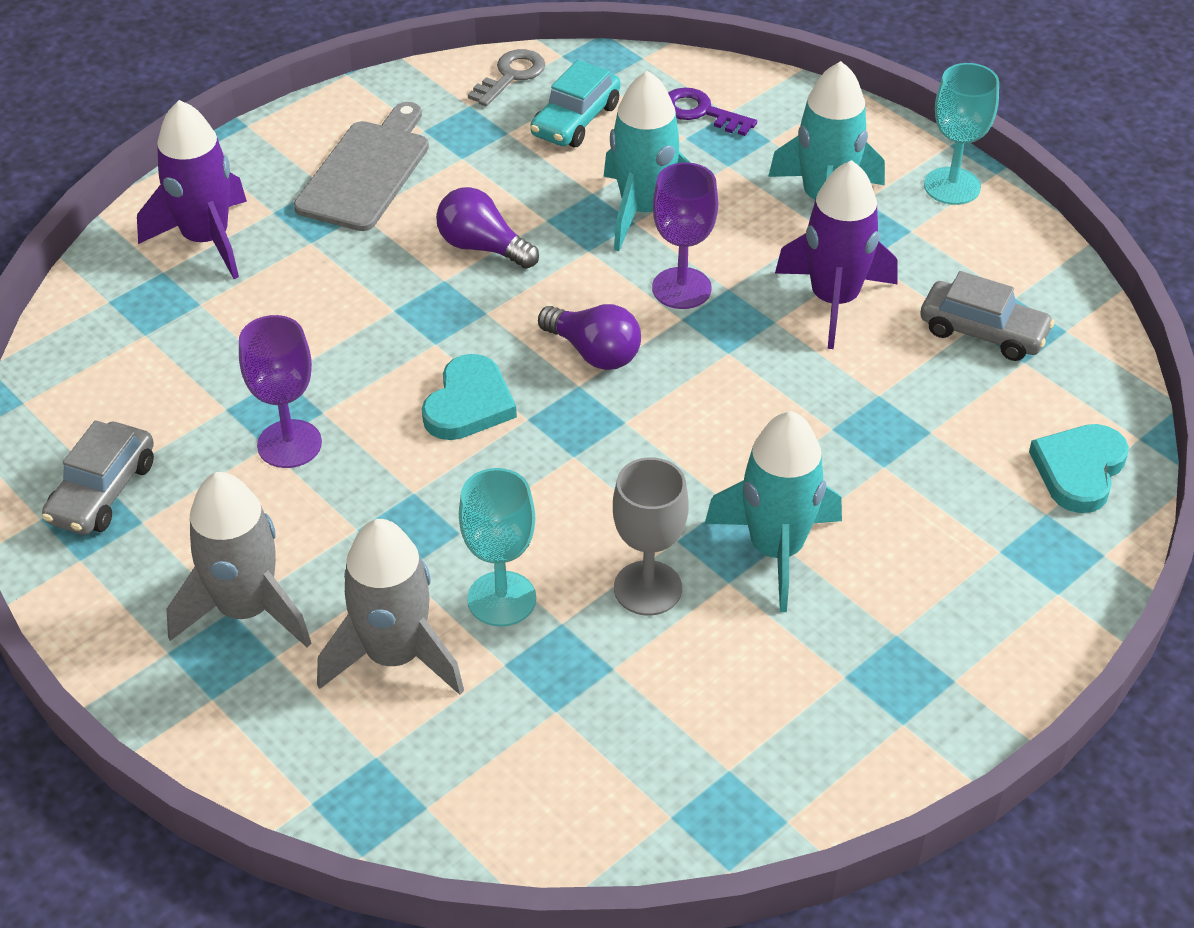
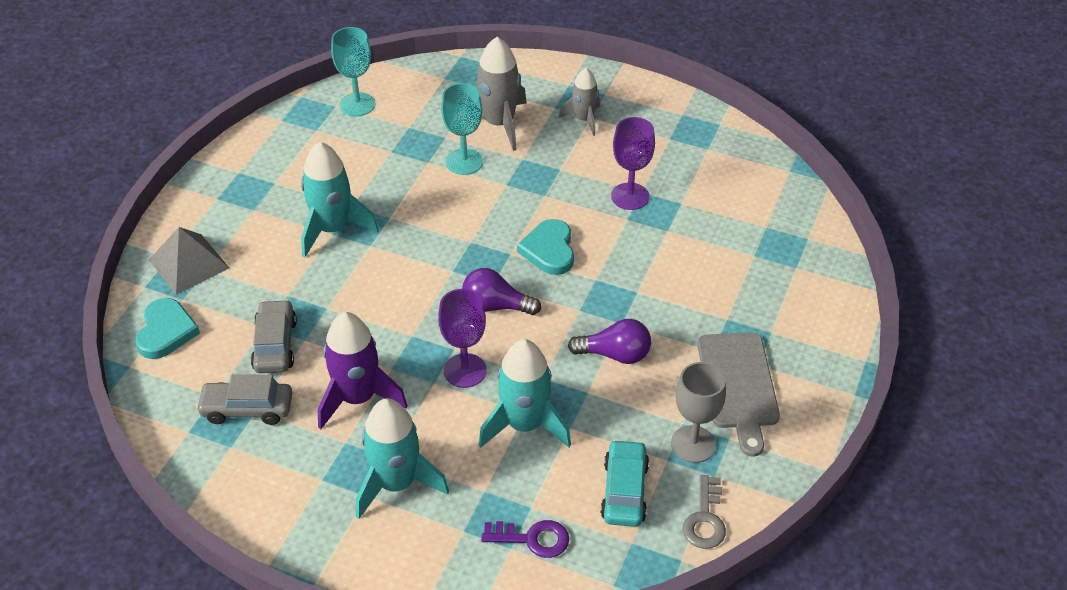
camera: 155 degrees right, 0 degrees up
grey car [42,420,154,535] -> grey car moved to [251,299,297,373]
purple rocket [137,100,247,279] -> none
grey rocket [166,472,311,648] -> grey rocket [559,68,600,136], size x0.61
grey goblet [613,457,689,616] -> grey goblet moved to [671,362,726,463]
turquoise goblet [924,63,999,205] -> turquoise goblet moved to [331,27,375,117]
none -> grey pyramid [149,227,229,295]

